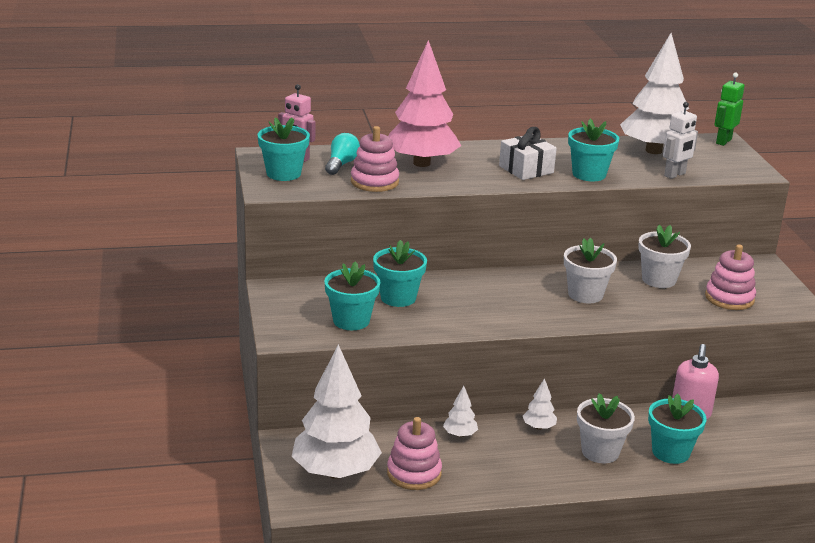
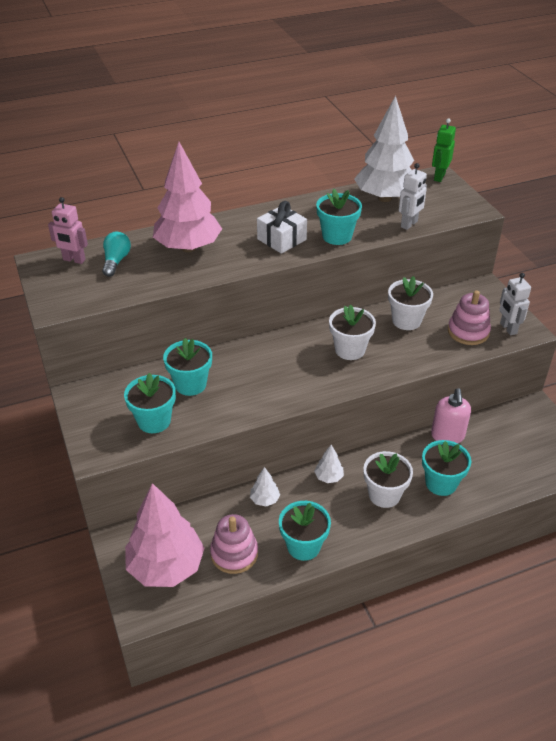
camera: 10 degrees left, 15 degrees up
turquoise flower pot [258,117,310,181] -> turquoise flower pot moved to [279,501,331,561]
white tree [292,344,382,479] -> pink tree [125,483,205,587]
pink stacking toy [351,126,399,192] -> none
none -> white robot [499,273,531,335]

